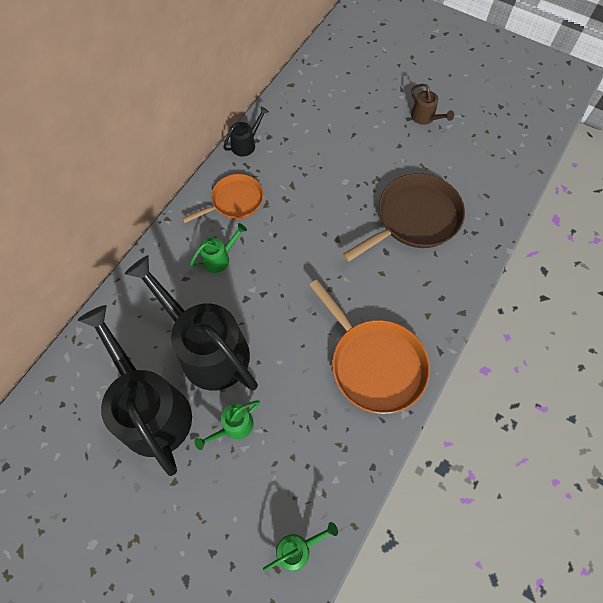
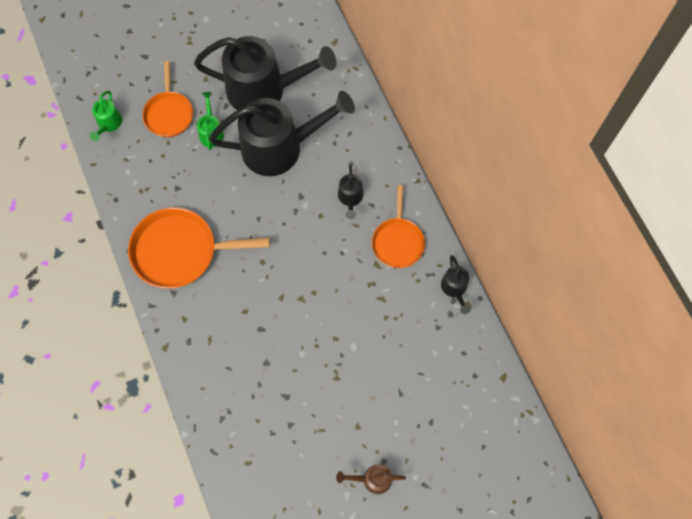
camera: 125 degrees right, 5 degrees up
green watering can [190,223,247,273] -> black watering can [338,165,363,219]
brown pan [342,173,465,262] -> none
none -> orange pan [142,61,193,137]

